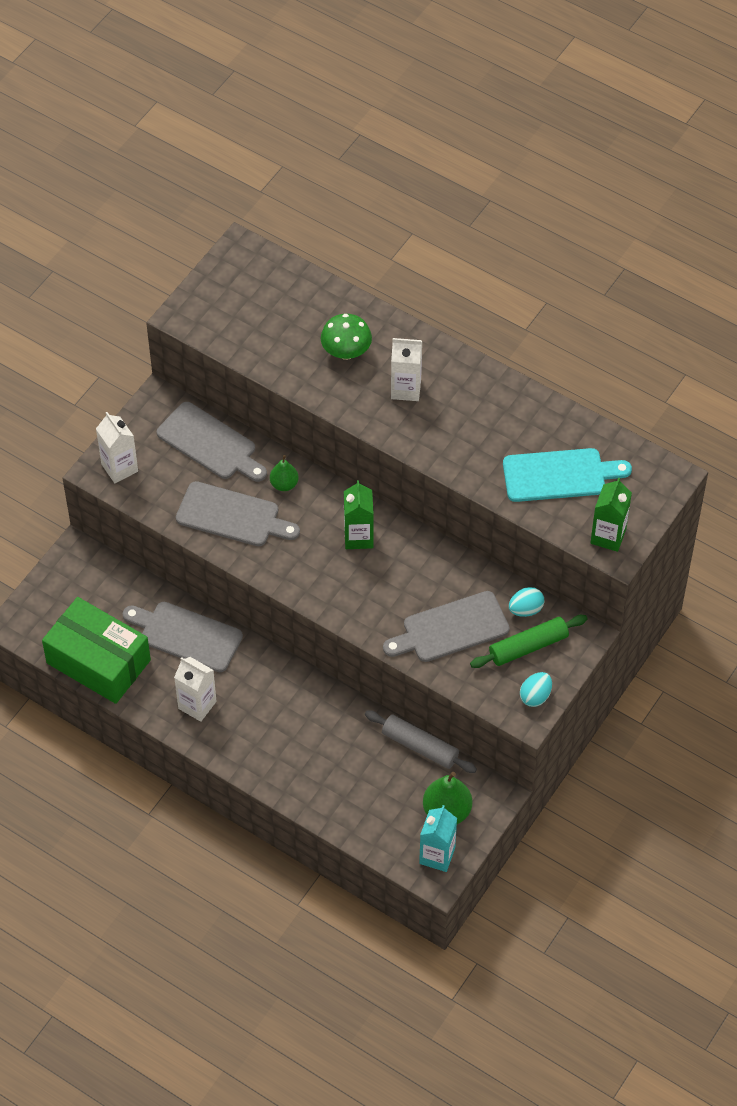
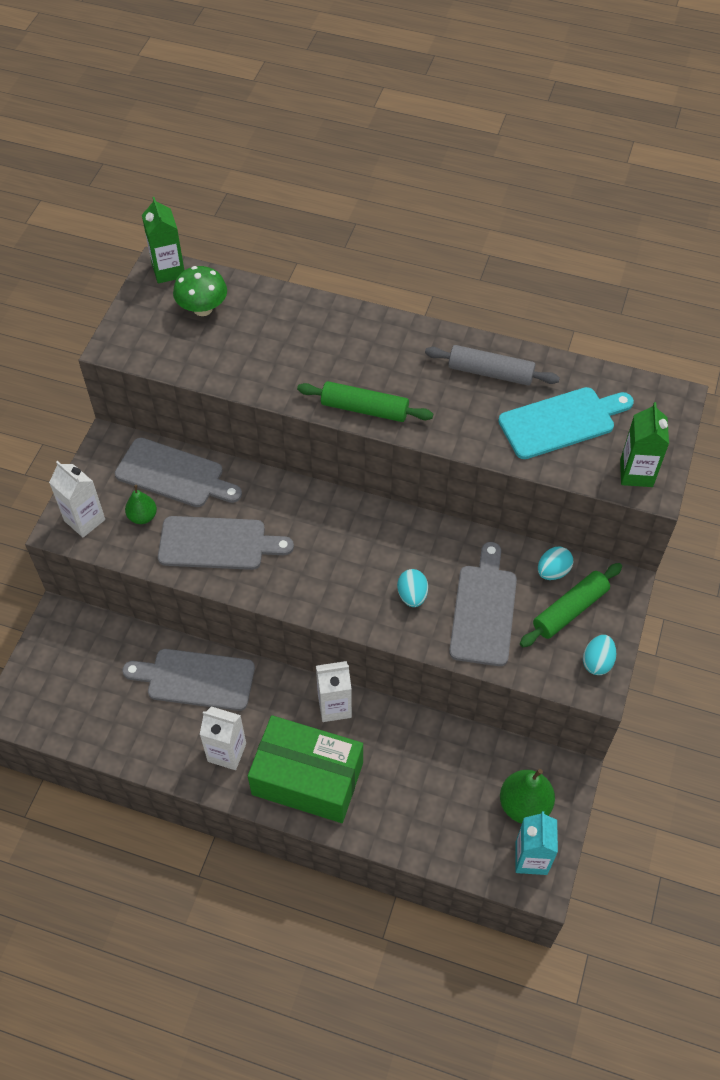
camera: 15 degrees left, 0 degrees up
green box [42,597,151,704] -> green box moved to [248,715,363,823]
green pear [270,455,299,491] -> green pear moved to [125,485,157,524]
green mushroom [321,314,372,360] -> green mushroom moved to [173,266,227,316]
green carton [344,480,374,549] -> green carton moved to [142,197,185,284]
grey rolling pin [365,710,477,773] -> grey rolling pin moved to [425,345,560,386]
grey cutting board [383,591,509,662] -> grey cutting board turned 135 degrees clockwise [449,542,517,666]
white carton [391,338,422,401] -> white carton moved to [316,661,352,722]
none -> green rolling pin [297,381,433,422]
none -> turquoise egg [397,569,428,607]

